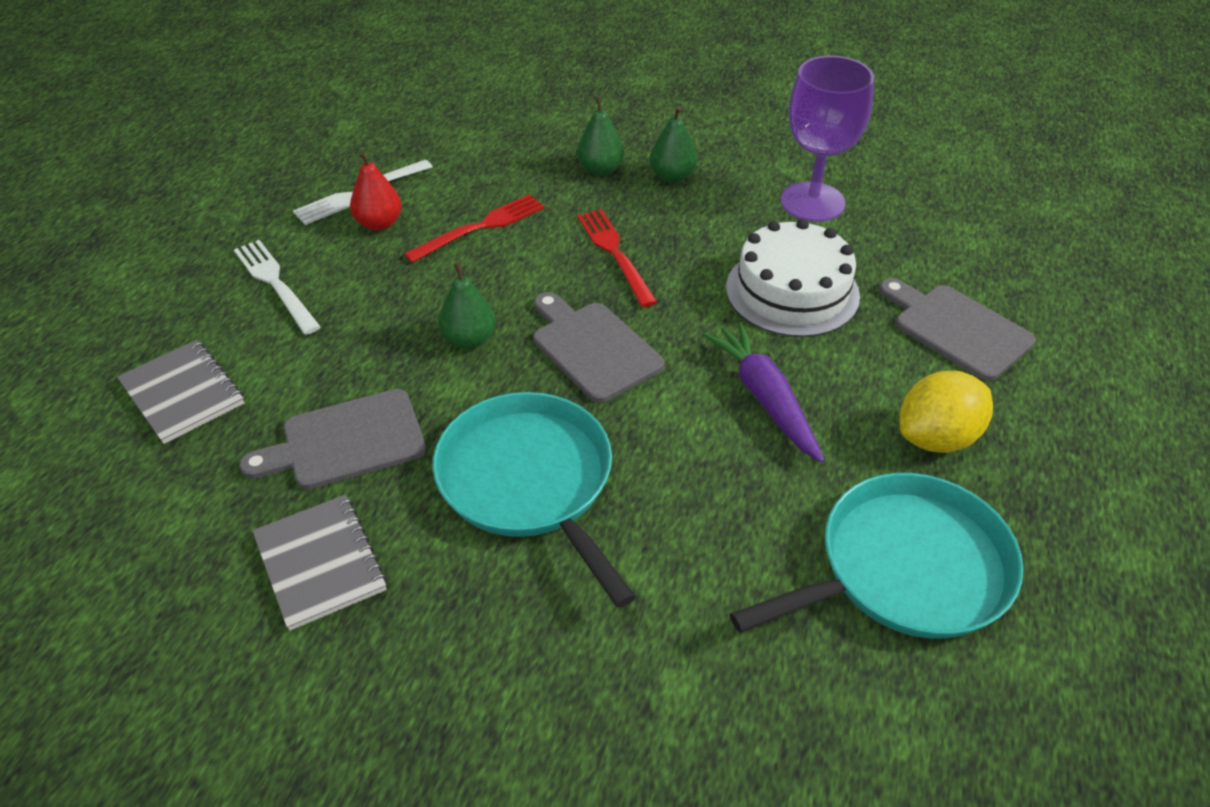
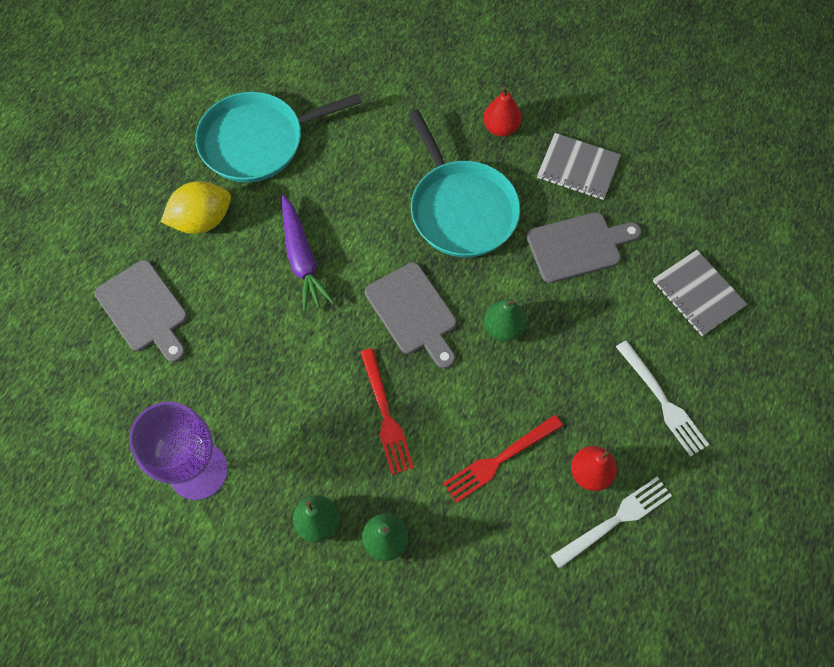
camera: 175 degrees left, 20 degrees up
grey notebook [252,495,387,631] -> grey notebook turned 45 degrees counterclockwise [537,133,621,200]
white cake [726,219,860,337] -> none
none -> red pear [483,87,521,137]

